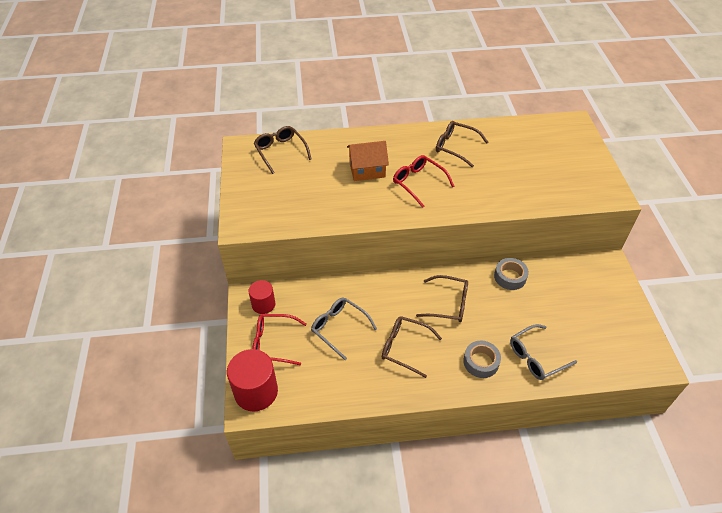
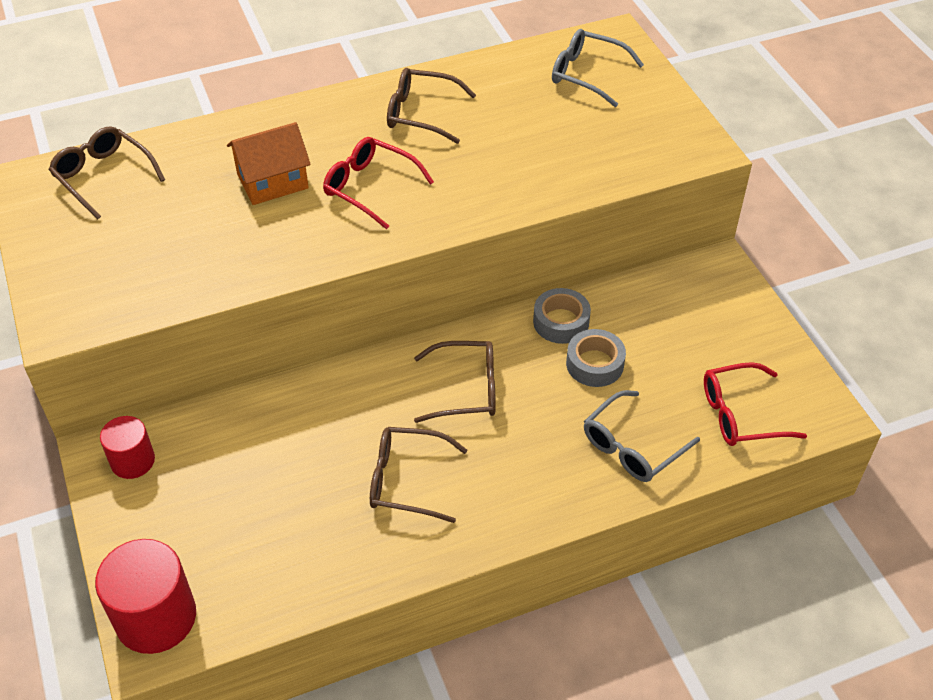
camera: 15 degrees left, 0 degrees up
red glasses [252,314,307,366] -> red glasses moved to [704,362,807,446]
grey glasses [311,298,377,360] -> grey glasses moved to [552,29,644,107]
grey tape [463,341,501,378] -> grey tape moved to [566,329,626,387]

